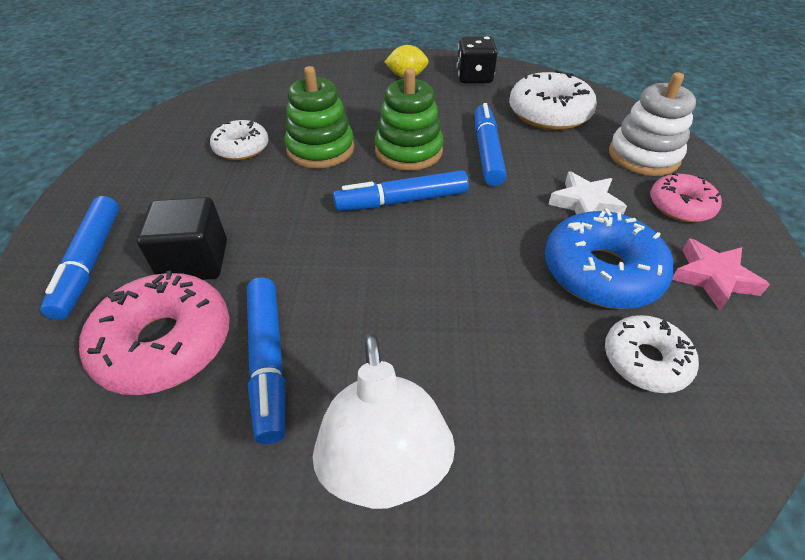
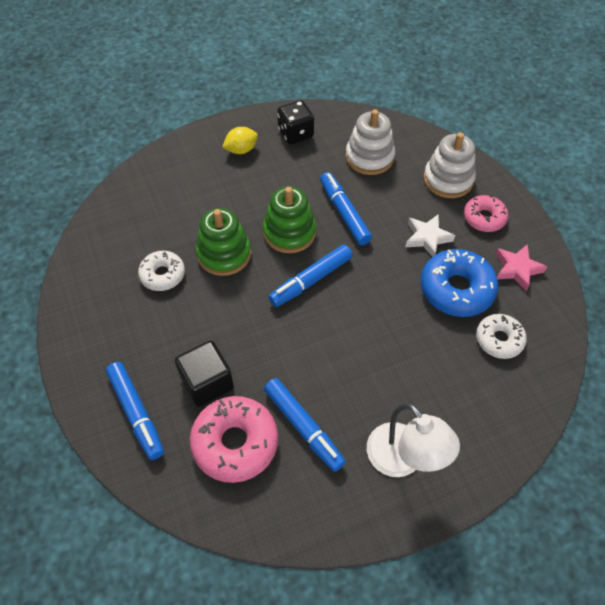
camera: 25 degrees left, 10 degrees up
white donut [509,70,597,130] -> white stacking toy [345,109,395,175]

